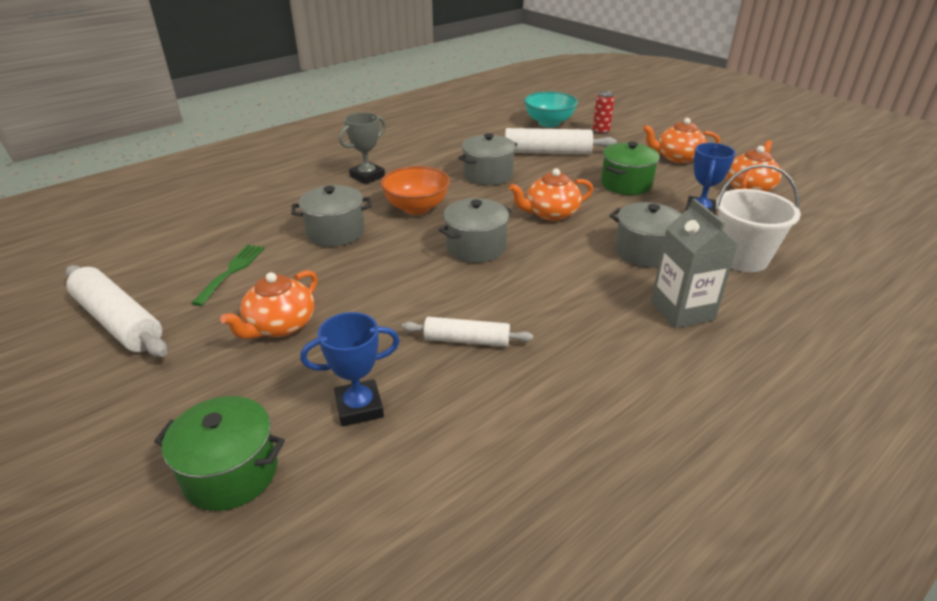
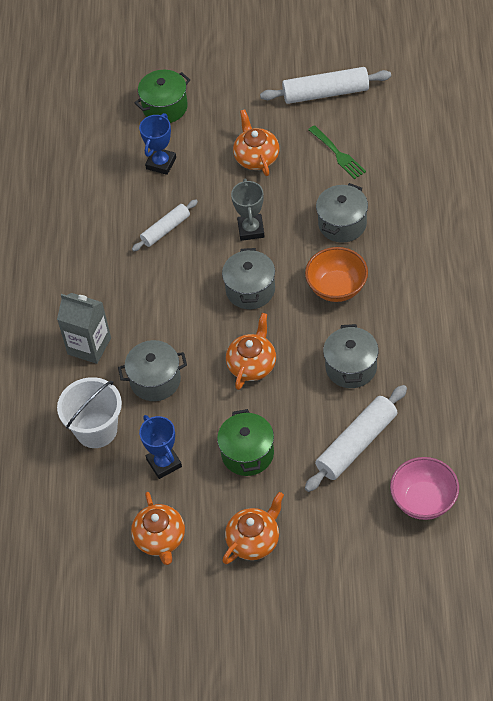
camera: 135 degrees right, 20 degrees up
grey trophy [339,112,386,184] -> grey trophy moved to [231,179,265,241]
turquoise bowl [524,91,578,127] -> pink bowl [390,457,459,520]
red can [593,91,615,134] -> none

